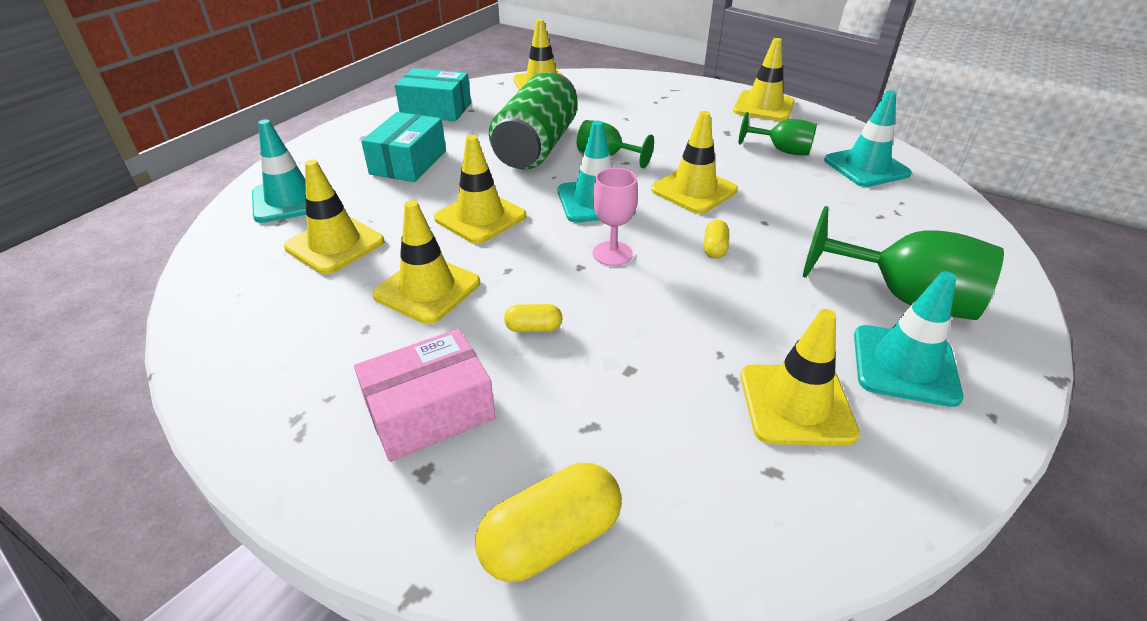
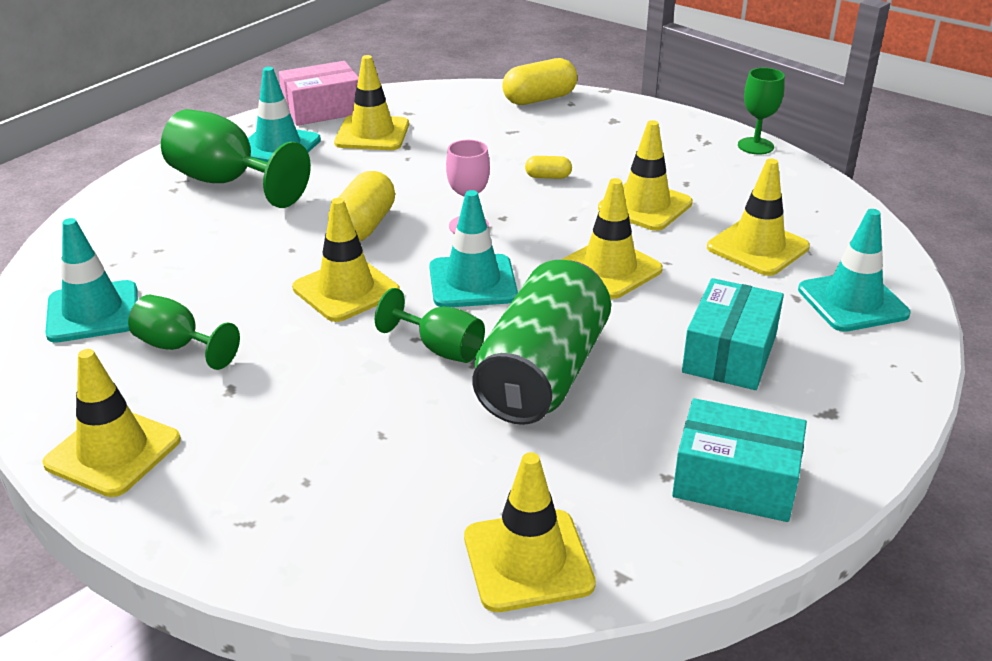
camera: 175 degrees left, 5 degrees down
pink box [354,329,496,462] -> pink box moved to [279,61,359,126]
yellow capsule [704,220,729,258] -> yellow capsule [328,171,395,241], size x1.94
none -> green goblet [738,68,785,154]

